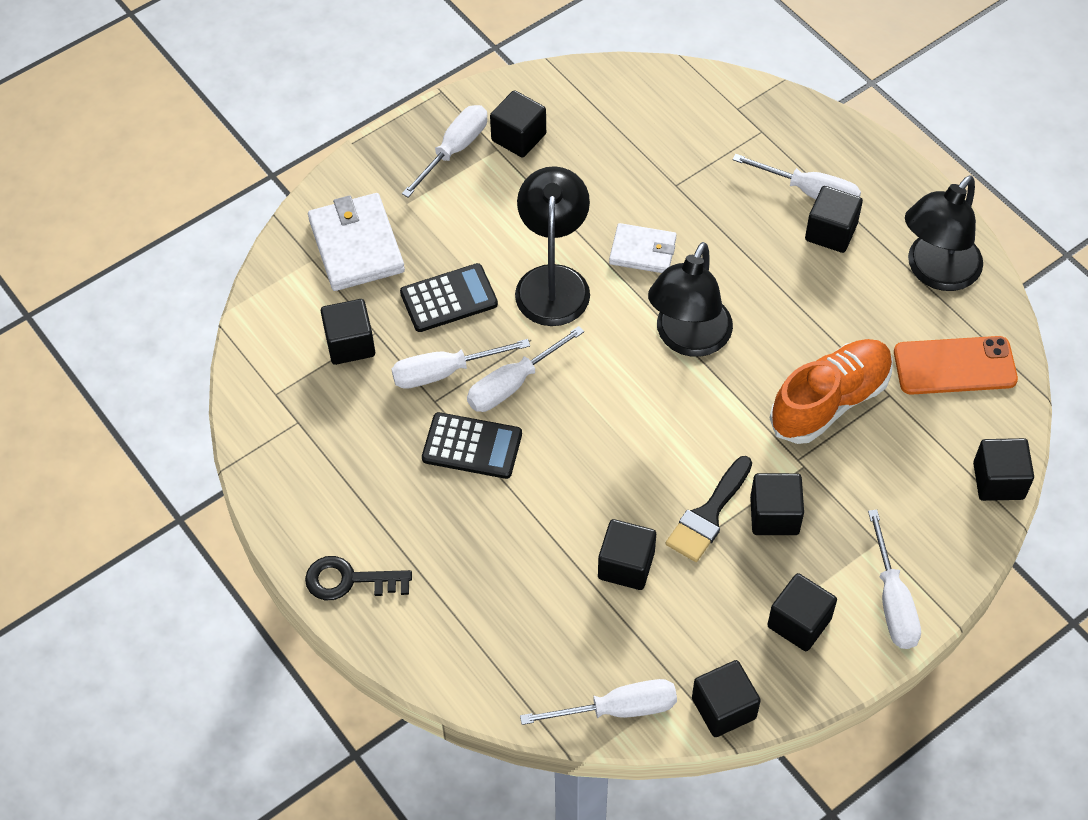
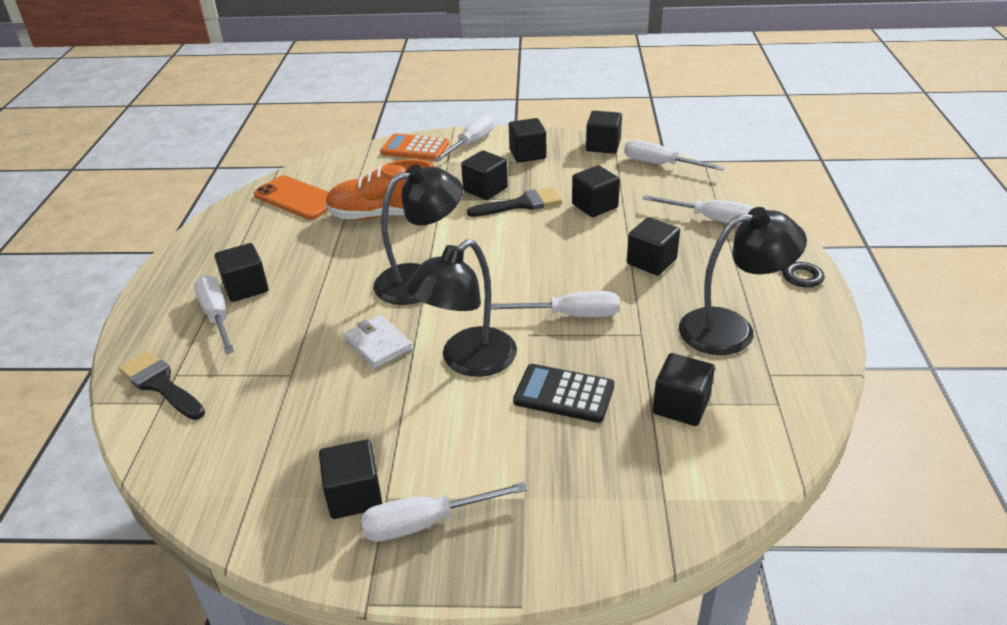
camera: 140 degrees left, 20 degrees down
white wallet [308,193,405,291] -> none
white screwdriver [391,339,530,389] -> white screwdriver moved to [643,195,753,225]
black calculator [422,412,522,479] -> none
black lamp [905,175,983,291] -> black lamp moved to [679,207,807,355]
black cube [973,438,1034,501] -> black cube moved to [627,217,680,276]
none -> black brush [119,351,205,420]
none -> orange calculator [380,133,449,160]

